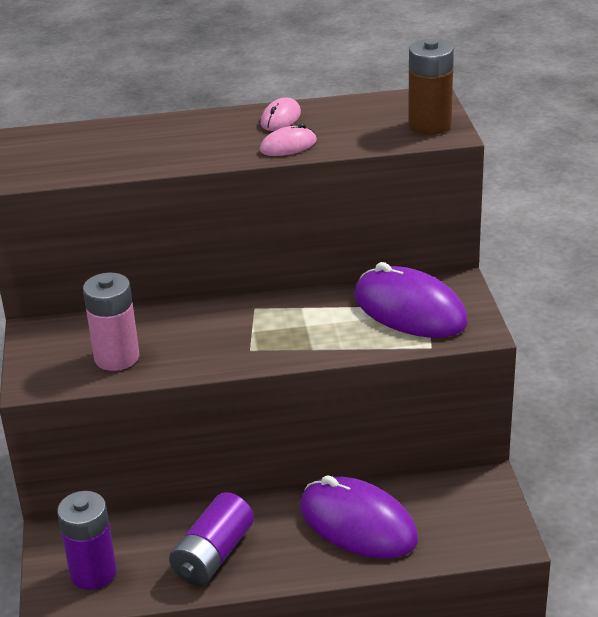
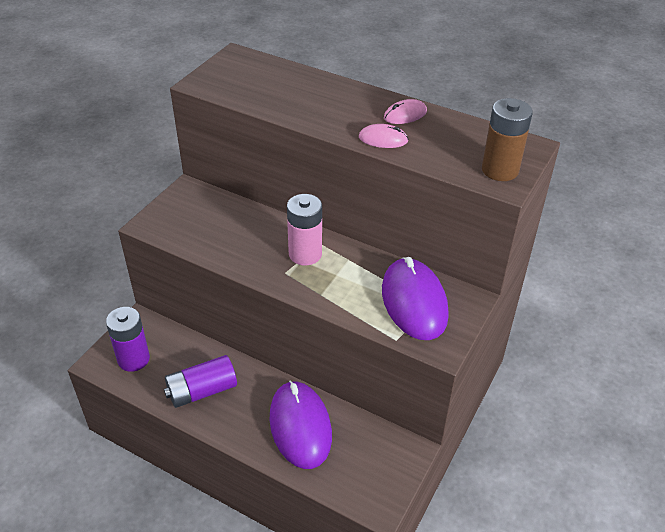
camera: 35 degrees right, 10 degrees up
pink battery [83,273,139,371] -> pink battery moved to [287,194,322,265]

